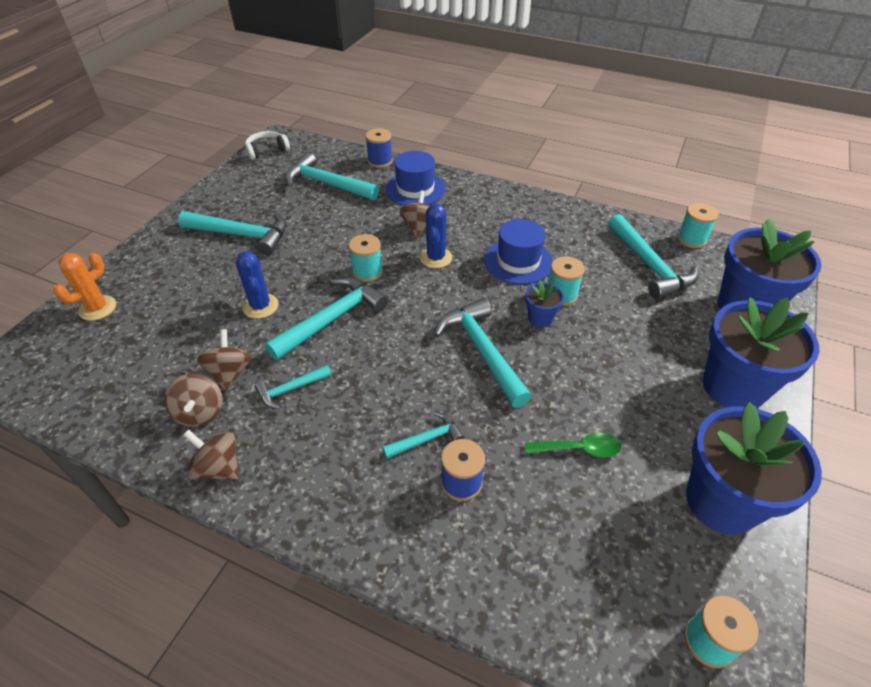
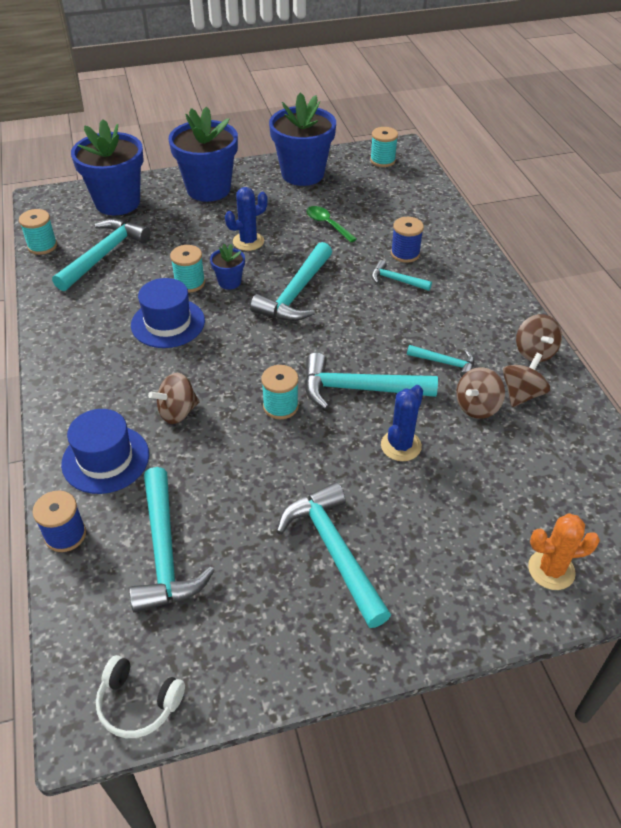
camera: 130 degrees left, 0 degrees up
blue cactus [420,204,452,268] -> blue cactus moved to [225,187,268,251]

